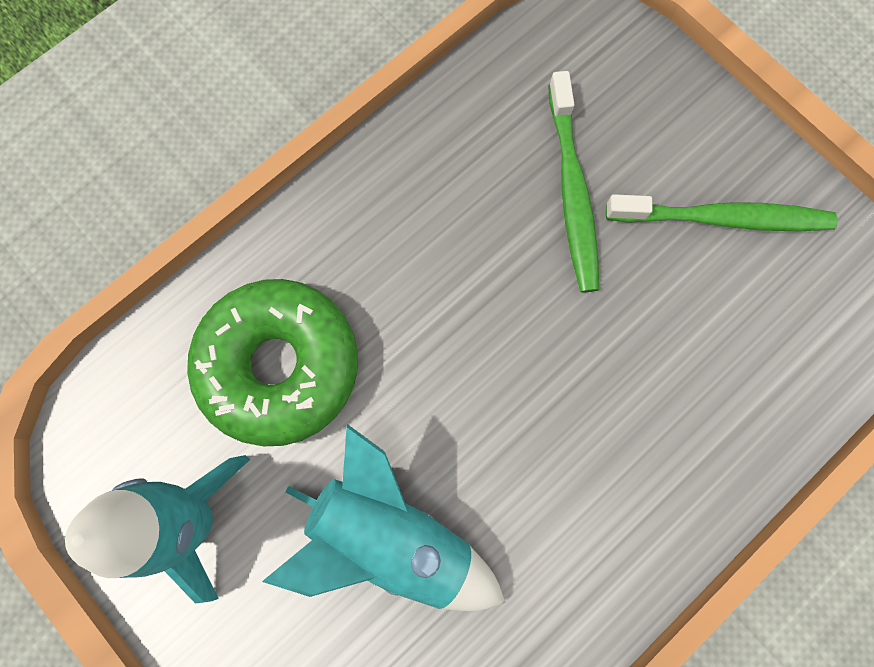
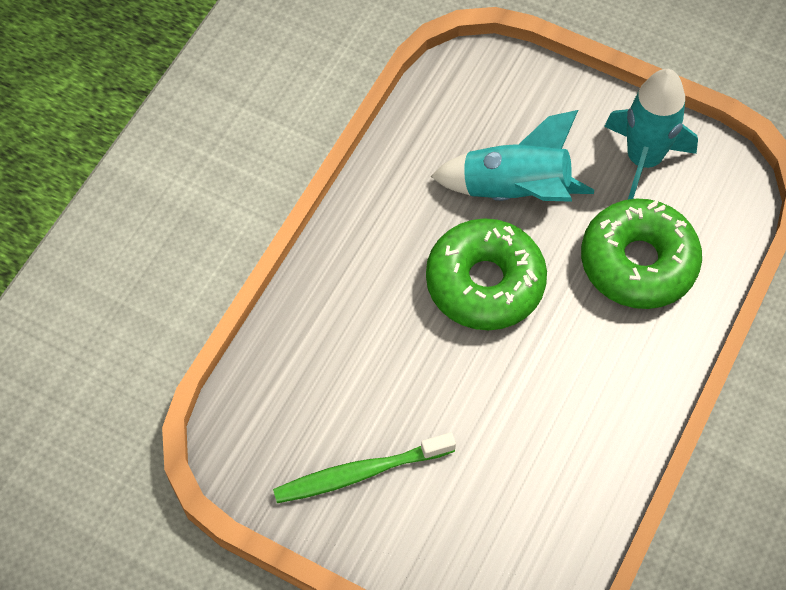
camera: 160 degrees right, 15 degrees down
green toothbrush [548,71,599,292] -> none
none -> green donut [426,218,547,330]

